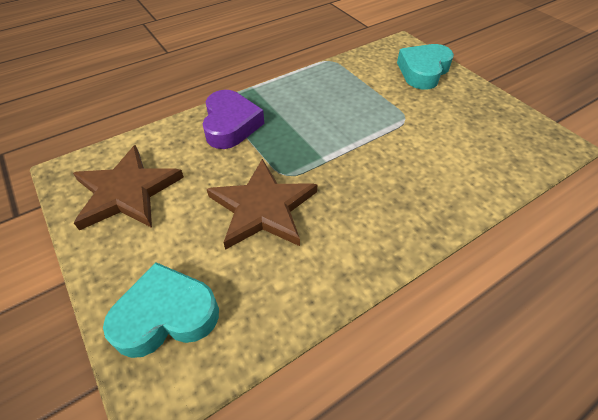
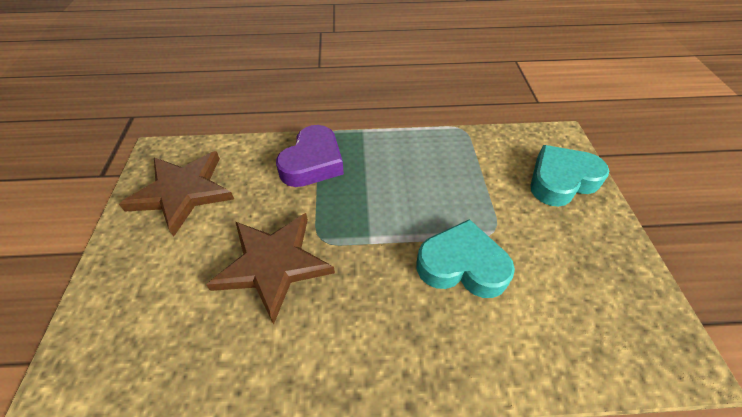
camera: 30 degrees right, 0 degrees up
turquoise heart [103,262,219,358] -> turquoise heart moved to [416,219,515,298]

